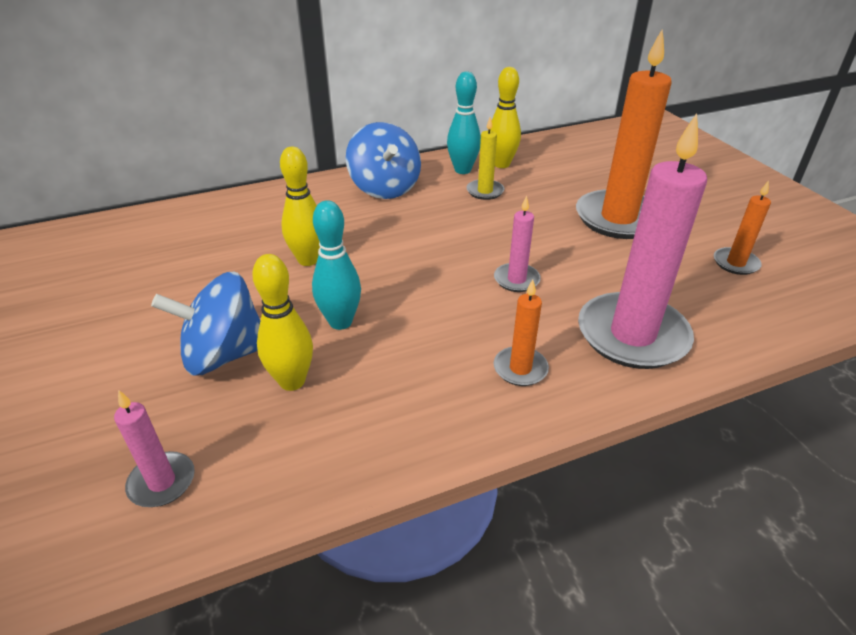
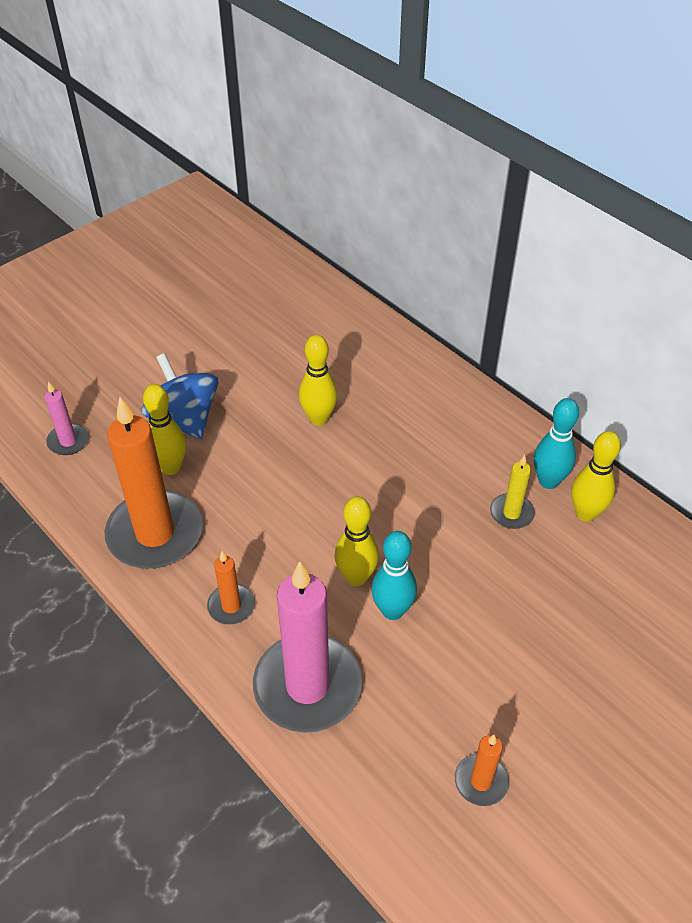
camera: 70 degrees right, 10 degrees up
turquoise bowling pin [312,200,361,330] -> turquoise bowling pin moved to [371,531,417,620]
blue spinning top [346,122,421,199] -> none
pink candle [494,196,541,292] -> yellow bowling pin [335,496,379,586]
orange candle [576,29,672,239] -> orange candle moved to [105,397,203,568]

